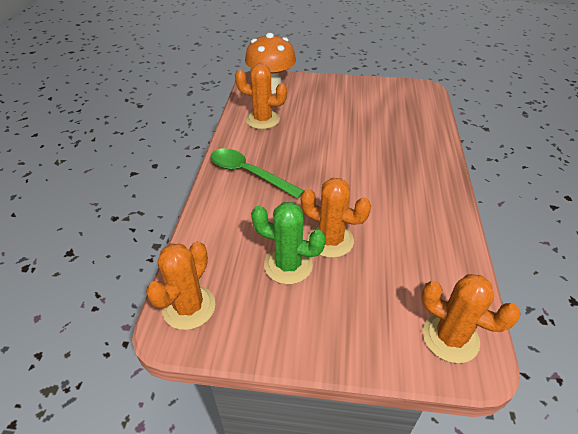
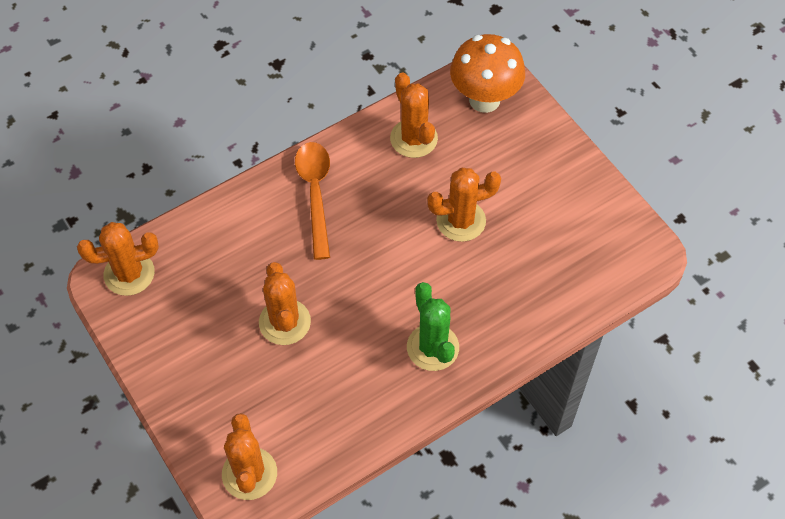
camera: 50 degrees right, 15 degrees up
green spoon [211,148,304,198] -> orange spoon [295,142,330,260]
green cactus [251,202,326,285] -> green cactus moved to [407,282,459,371]
none -> orange cactus [427,168,501,242]

